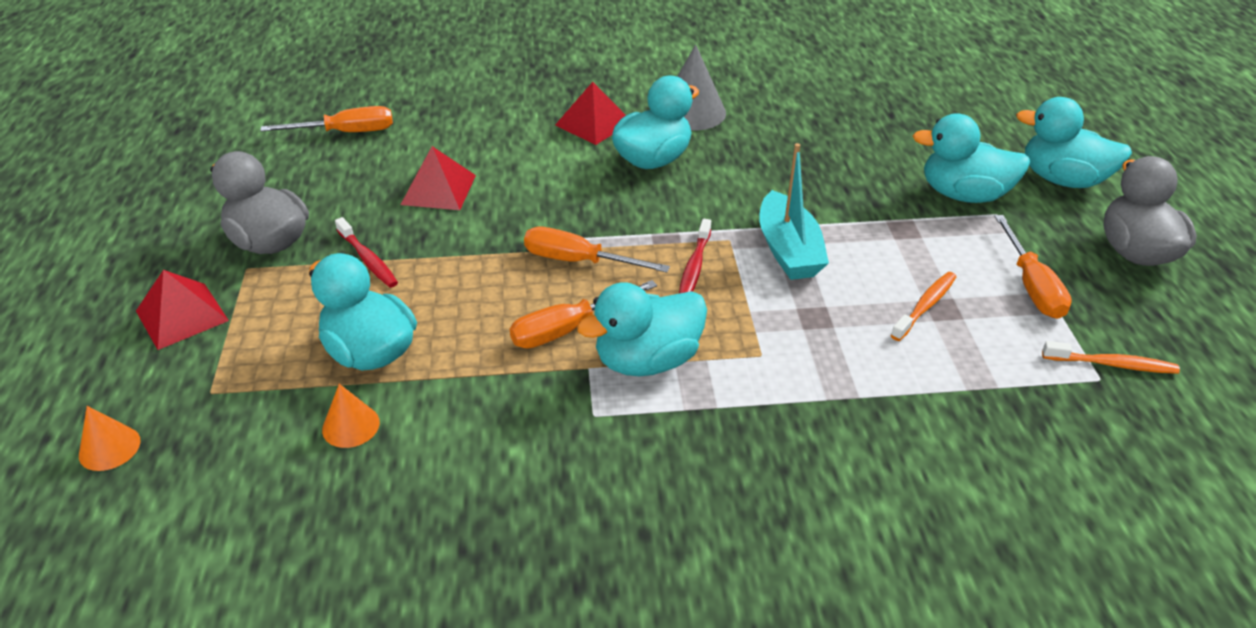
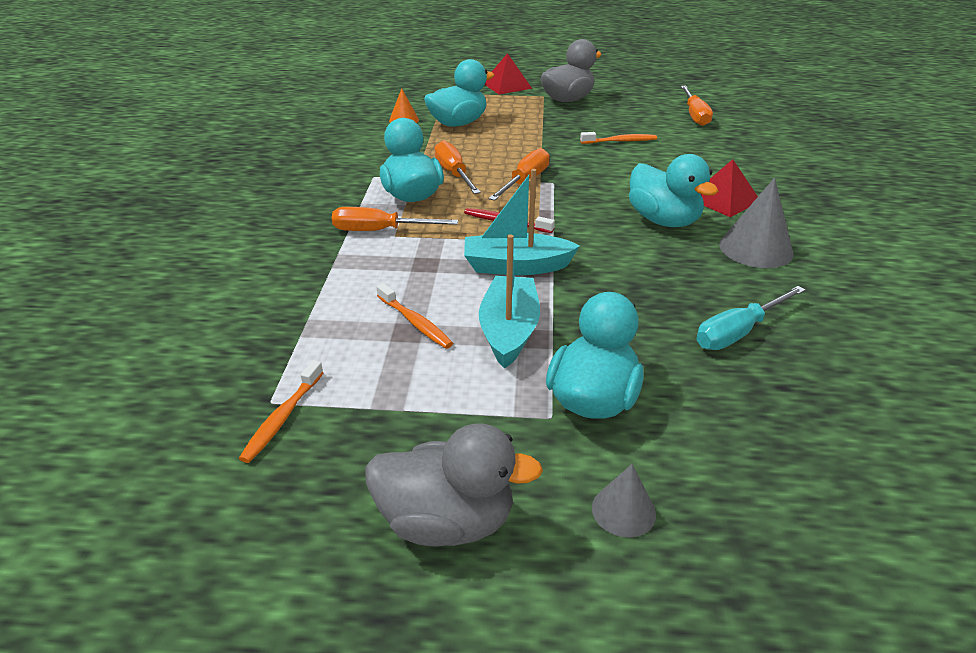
camera: 100 degrees right, 5 degrees down
orange cone [79,406,140,471] -> none
red toothbrush [335,217,398,288] -> none
red pyramid [400,146,476,210] -> orange toothbrush [580,132,657,144]
orange screwdriver [994,215,1072,319] -> orange screwdriver moved to [332,207,458,231]
turquoise duck [1016,97,1132,188] -> grey cone [592,464,656,537]
none -> turquoise boat [479,234,540,369]
none -> turquoise screwdriver [696,286,805,350]

